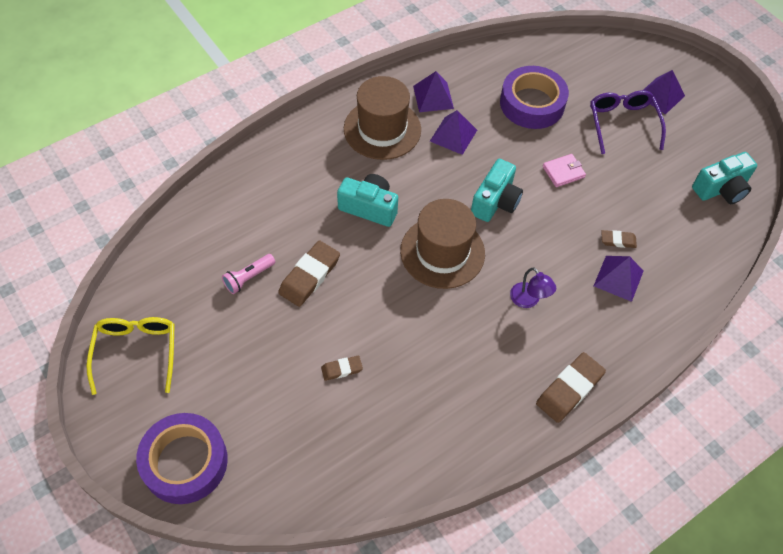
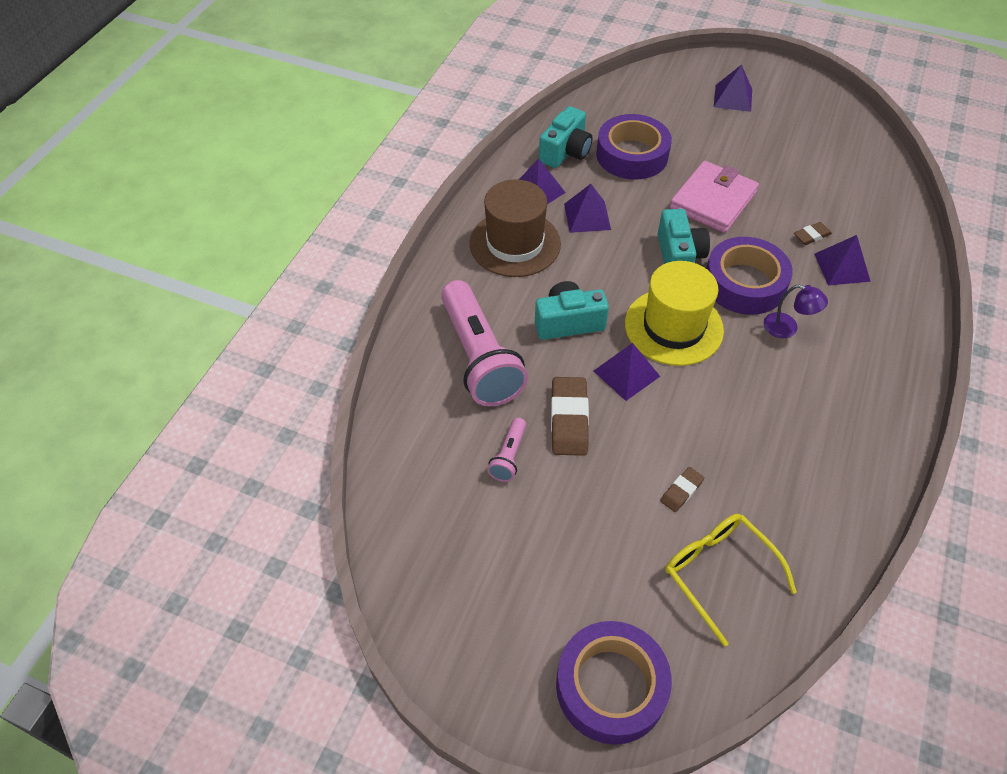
camera: 30 degrees left, 5 degrees down
yellow glasses [86,317,175,395] -> yellow glasses moved to [665,514,797,646]
brown hat [400,199,485,289] -> yellow hat [625,261,724,366]
brown eraser [536,352,606,423] -> none
pink wallet [543,154,586,187] -> pink wallet [670,161,759,233], size x1.96
purple glasses [590,90,666,154] -> none
turquoise camera [692,152,757,204] -> turquoise camera moved to [539,106,593,168]
none -> pink flashlight [441,280,528,406]
none -> purple pyramid [594,343,660,401]
none -> purple tape [706,237,793,315]

